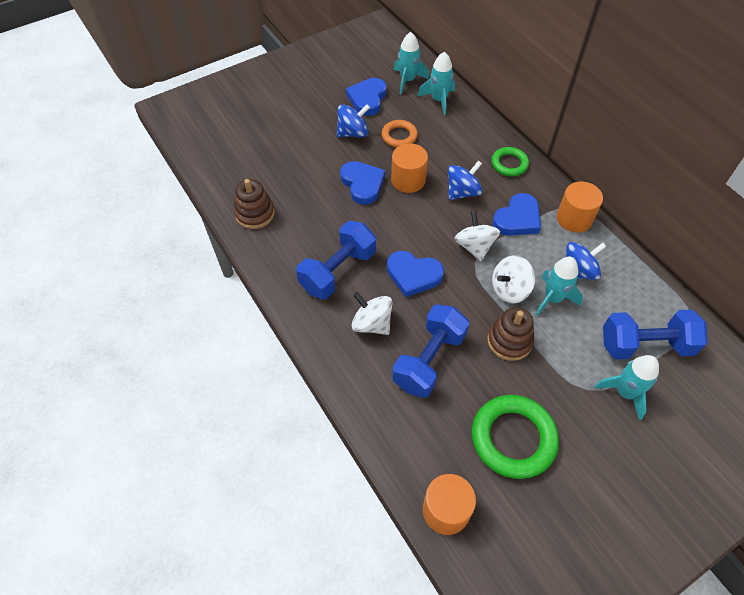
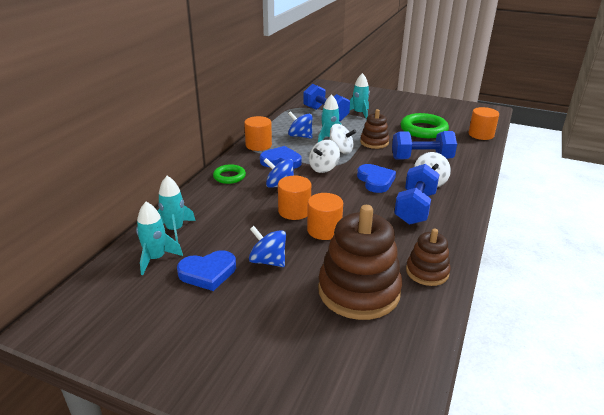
camera: 125 degrees left, 25 degrees down
blue dumbbell [296,221,376,299] -> blue dumbbell turned 75 degrees counterclockwise [394,164,440,225]
blue heart [340,161,385,205] -> orange cylinder [307,193,343,240]
orange ring [381,120,418,147] -> none
none -> brown stacking toy [318,205,402,320]

